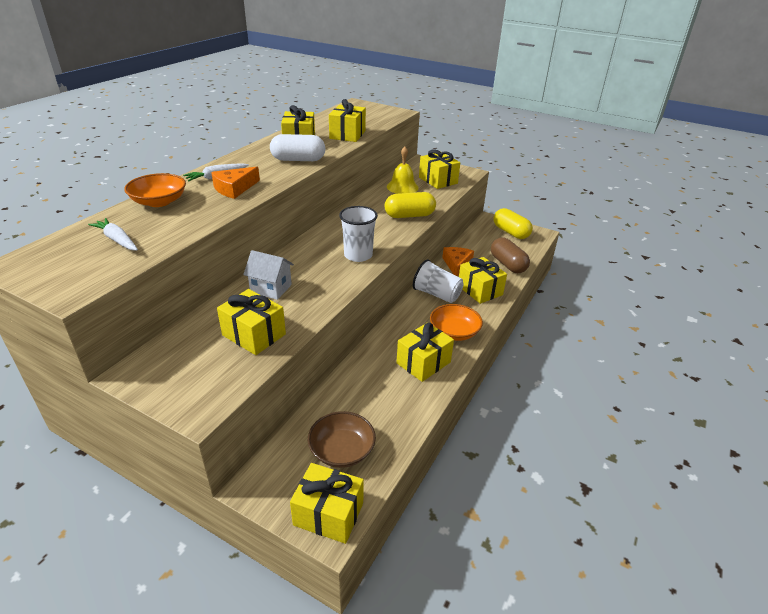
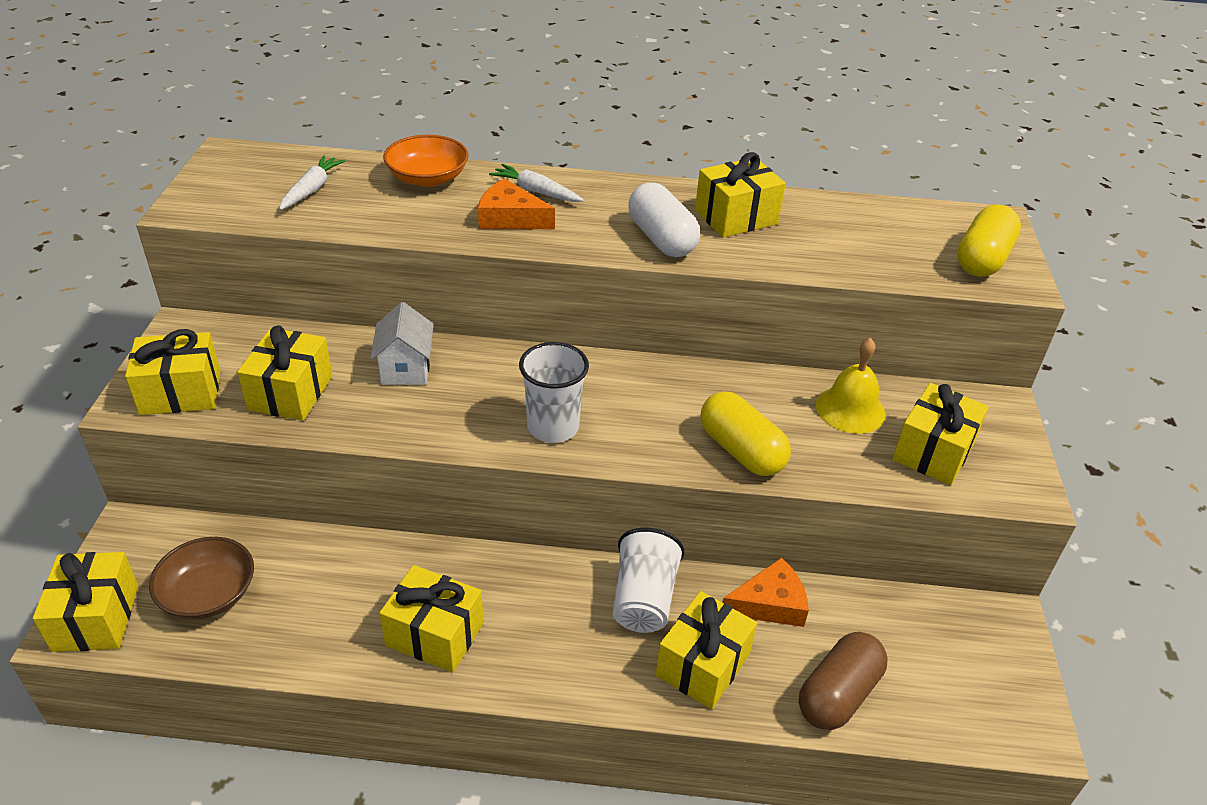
camera: 65 degrees right, 5 degrees up
yellow gift [329,99,366,142] -> yellow gift moved to [125,329,220,415]
orange bowl [430,304,483,341] -> none
yellow capsule [494,208,533,239] -> yellow capsule moved to [957,204,1021,277]

